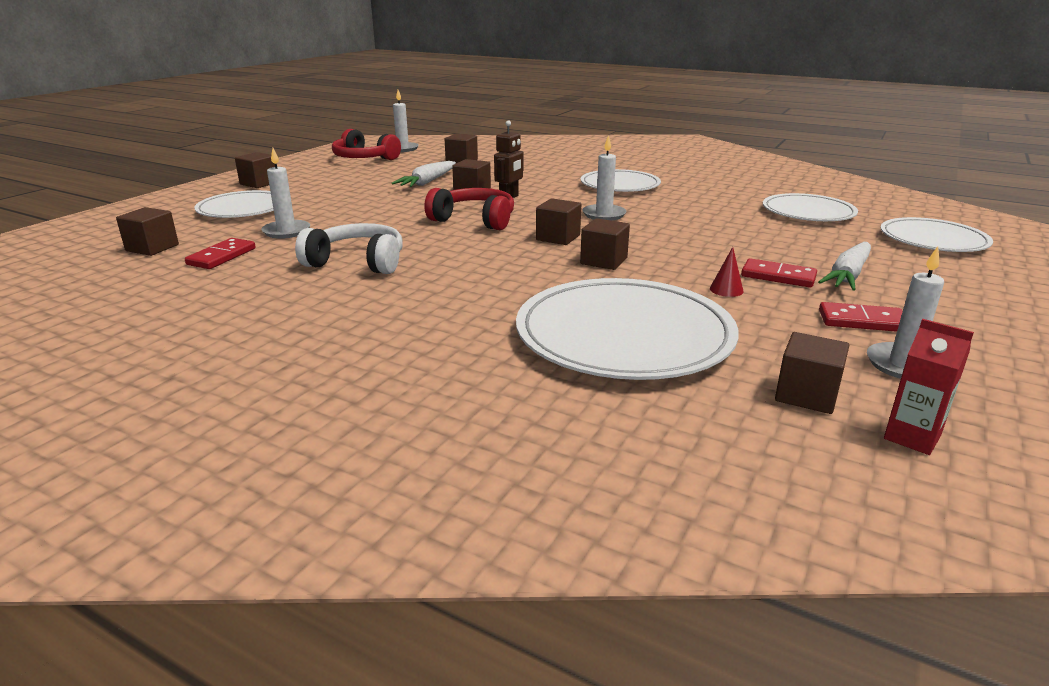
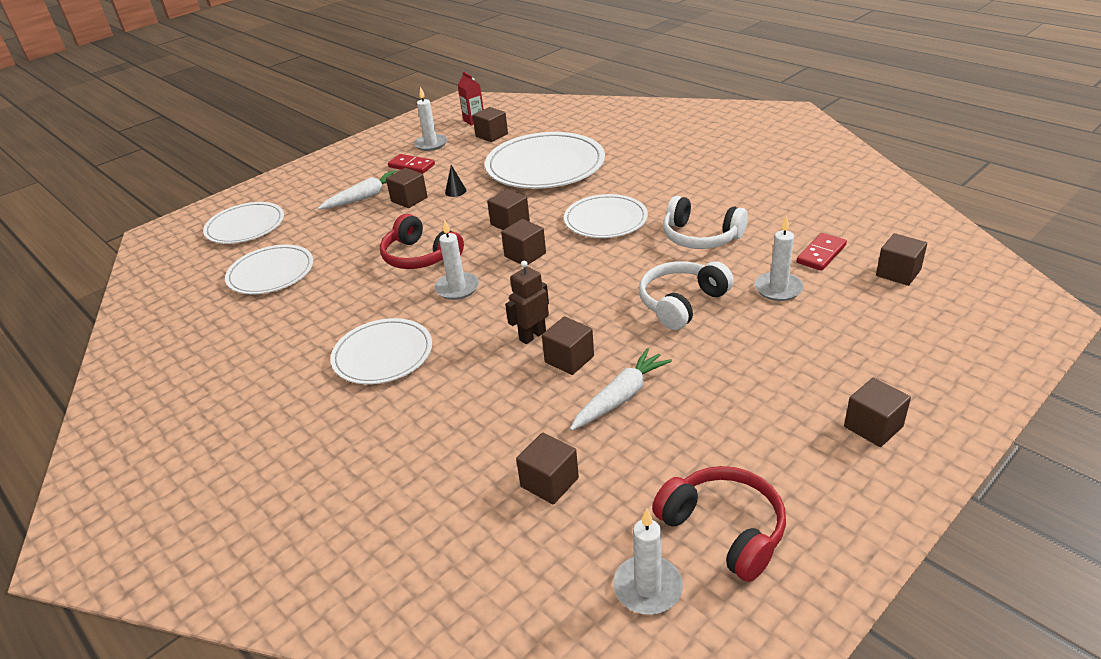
camera: 160 degrees left, 10 degrees up
white plate [194,190,274,218] -> white plate moved to [564,194,648,238]
red headphones [424,188,514,230] -> red headphones moved to [380,214,464,269]
red cone [710,247,744,297] -> black cone [445,165,466,197]
red domino [741,258,817,288] -> brown cube [386,168,428,208]
none -> white headphones [639,261,734,330]

